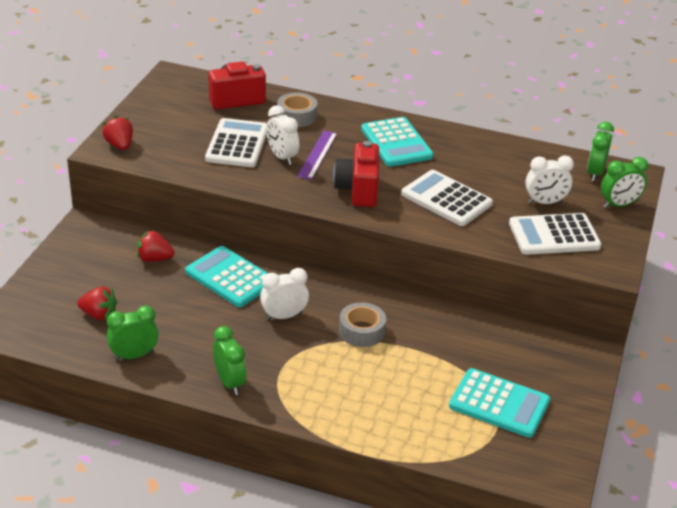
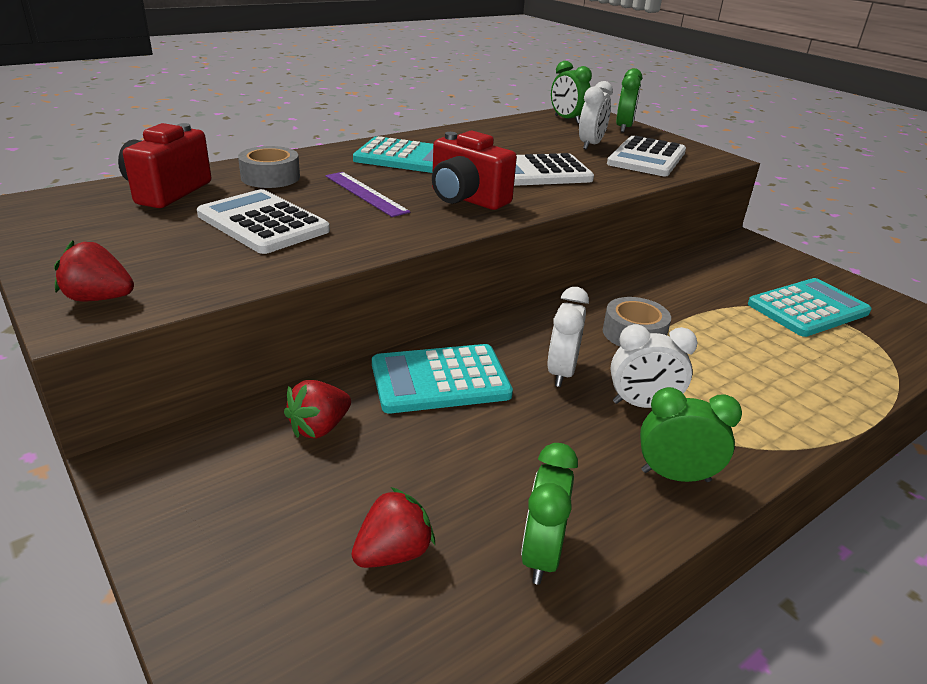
camera: 55 degrees left, 5 degrees down
white clock [266,105,299,165] -> white clock moved to [610,324,697,408]

